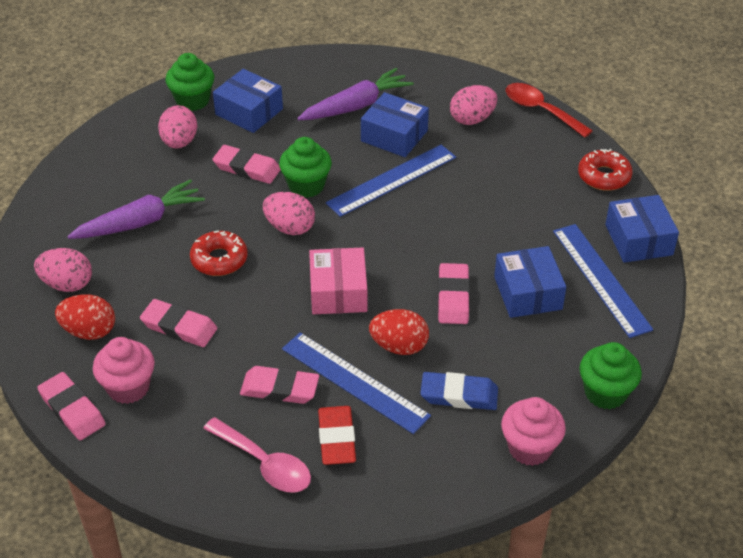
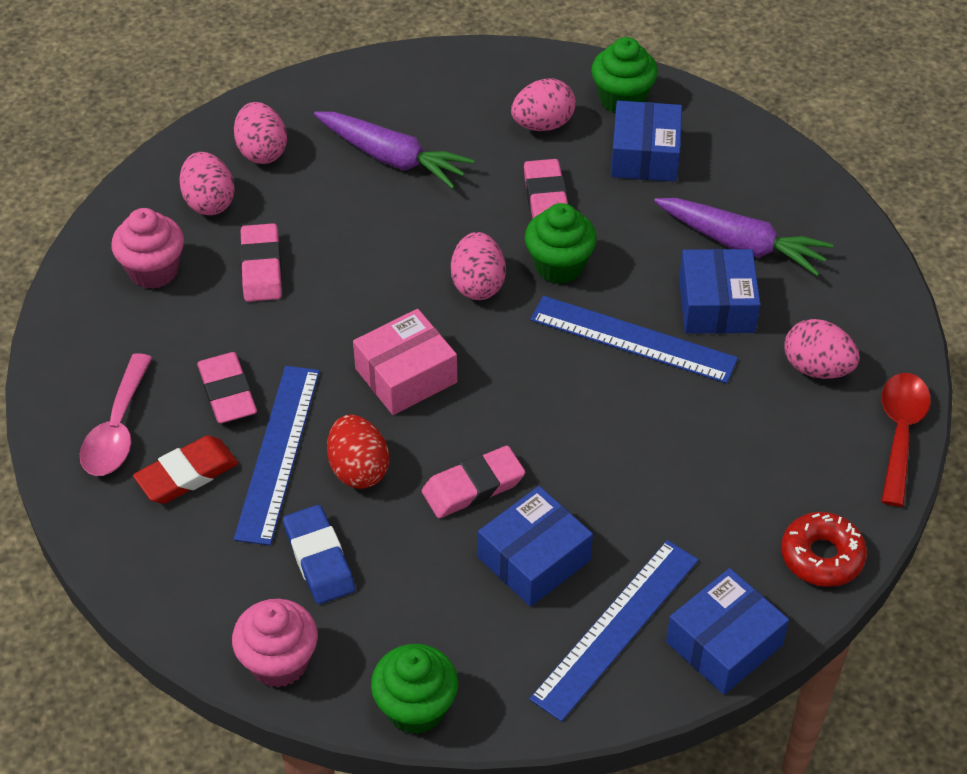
camera: 60 degrees right, 5 degrees up
pink eraser [37,372,106,440] -> none
red egg [55,294,115,340] -> pink egg [179,152,235,215]
red donut [190,230,248,276] -> none

